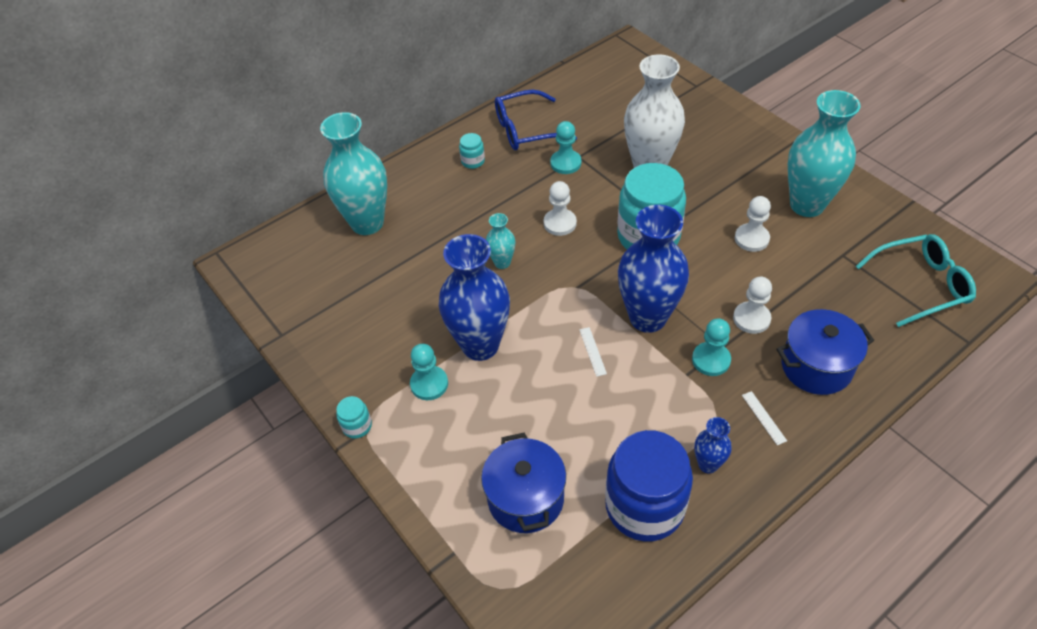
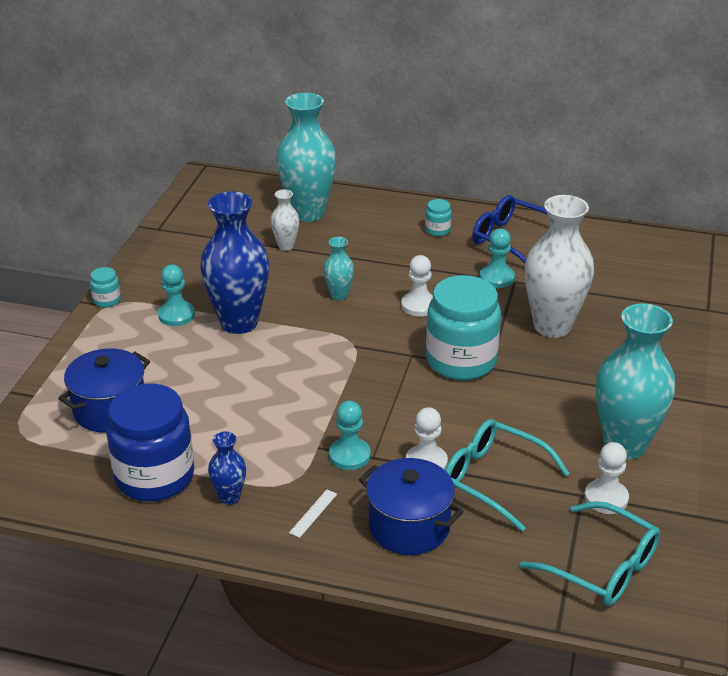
camera: 50 degrees right, 15 degrees down
white ruler [579,327,607,377] -> none
blue vase [618,205,689,333] -> none
white pawn [735,196,771,252] -> white pawn moved to [584,442,629,514]
none -> white vase [271,189,300,250]
none -> turquoise glasses [445,419,570,532]

